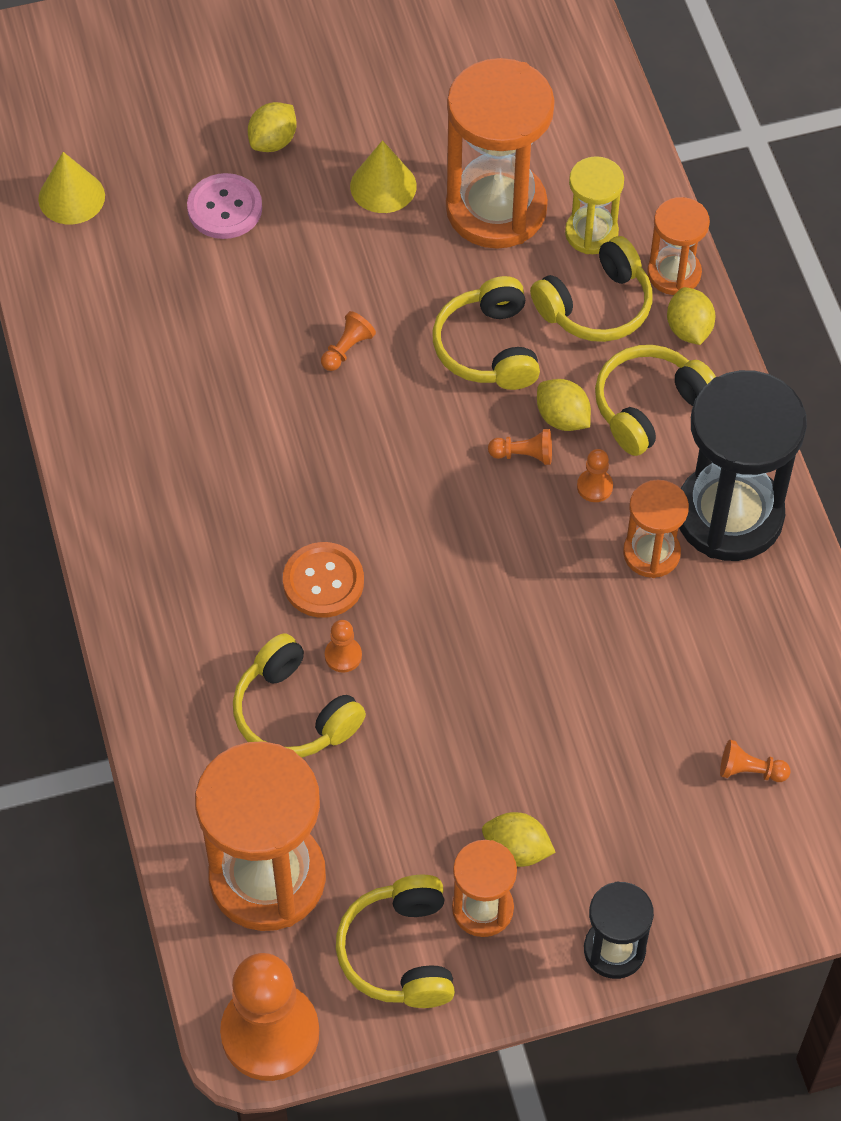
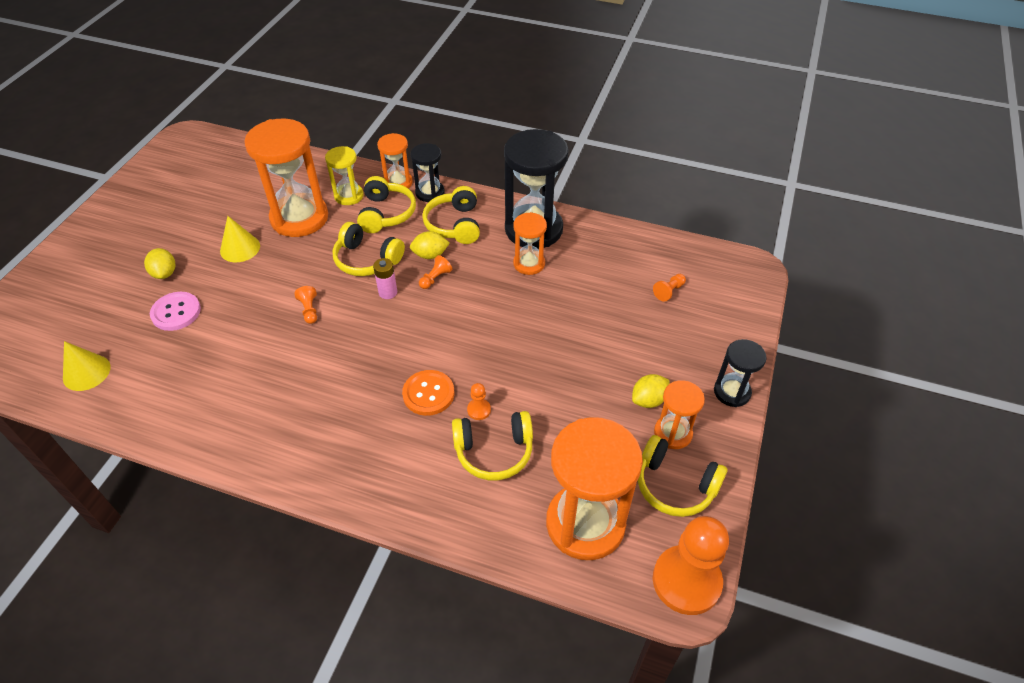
camera: 55 degrees left, 10 degrees down
orange pawn [577,449,613,502] -> none
yellow lemon [667,287,715,345] -> black hourglass [410,143,445,202]
none -> pink battery [373,258,397,299]

